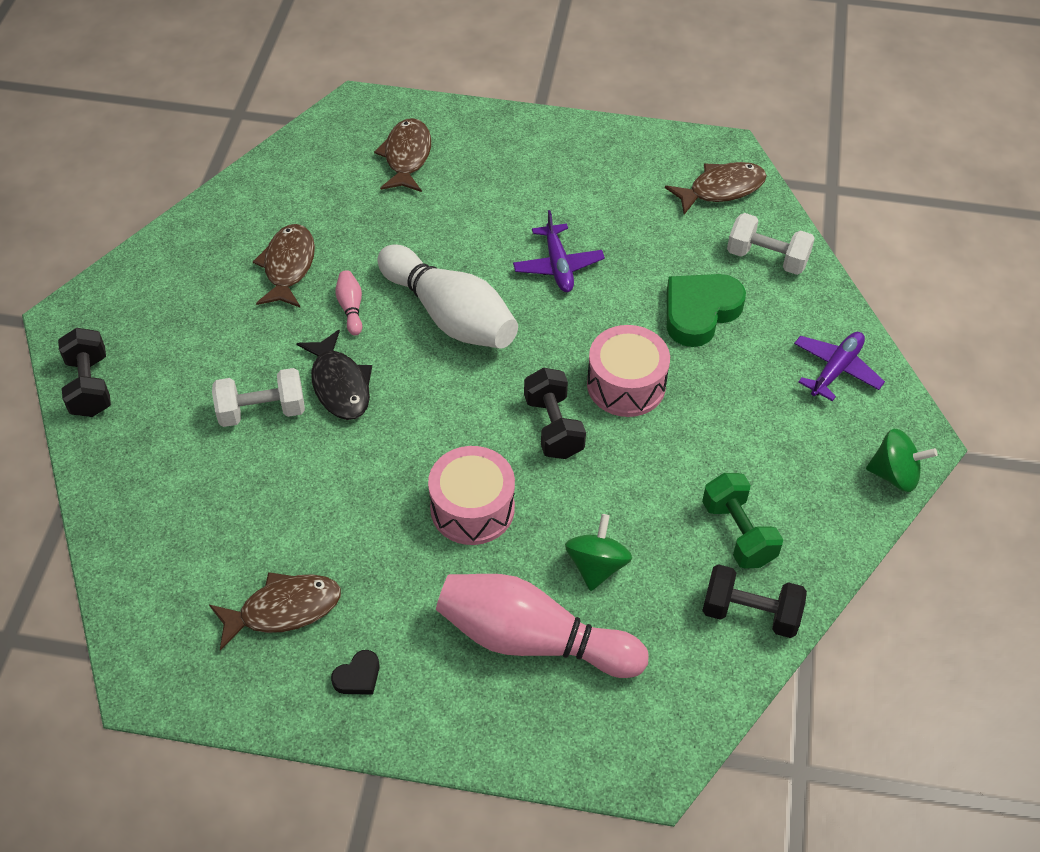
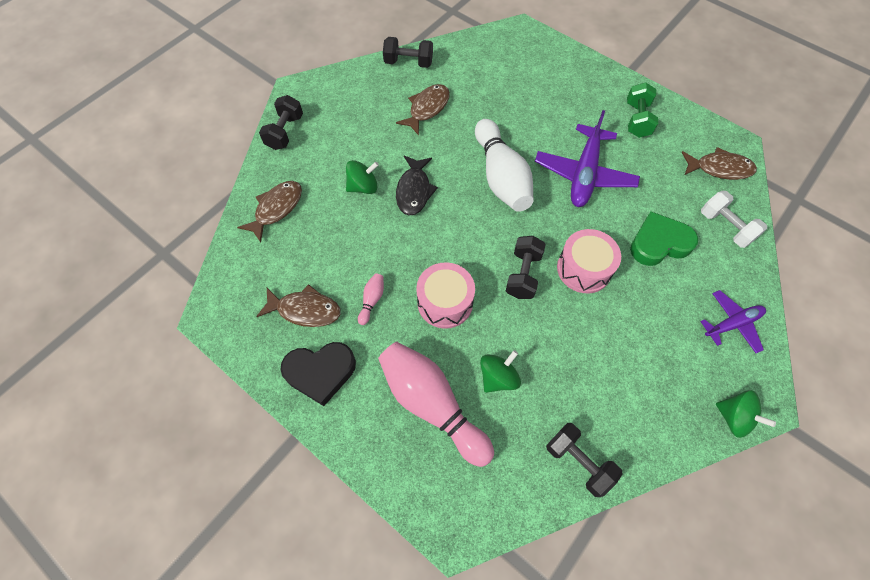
camera: 30 degrees right, 10 degrees up
white dumbbell [212,368,305,427] -> green spinning top [346,160,379,194]
black heart [331,650,380,695] -> black heart [280,342,356,406], size x2.13
pink bowling pin [335,270,362,336] -> pink bowling pin moved to [358,273,384,325]
brown fish [374,118,431,192] -> brown fish moved to [237,181,302,242]
purple plane [513,210,605,292] -> purple plane [535,110,640,207], size x1.67
green dumbbell [702,473,783,569] -> green dumbbell moved to [627,82,658,138]
none -> black dumbbell [383,37,433,68]

